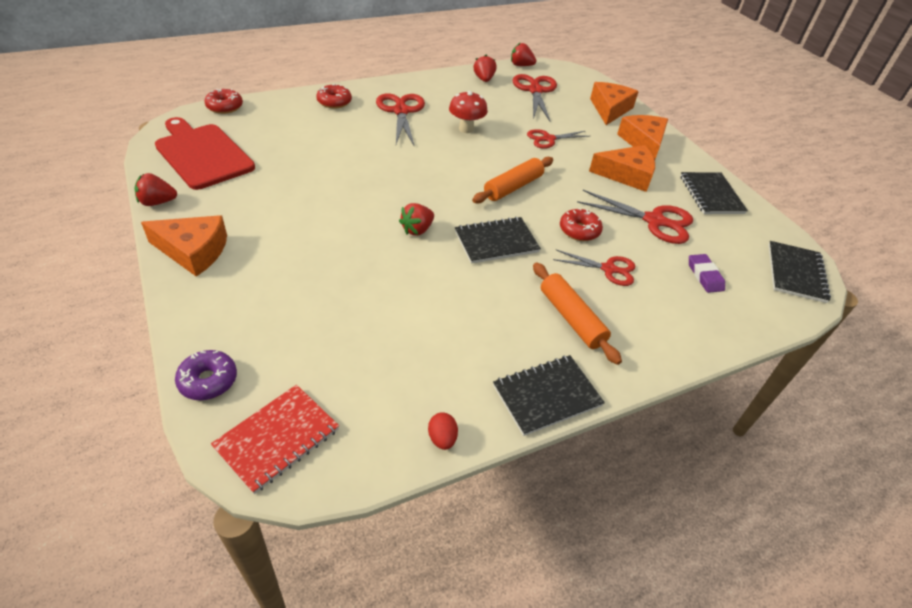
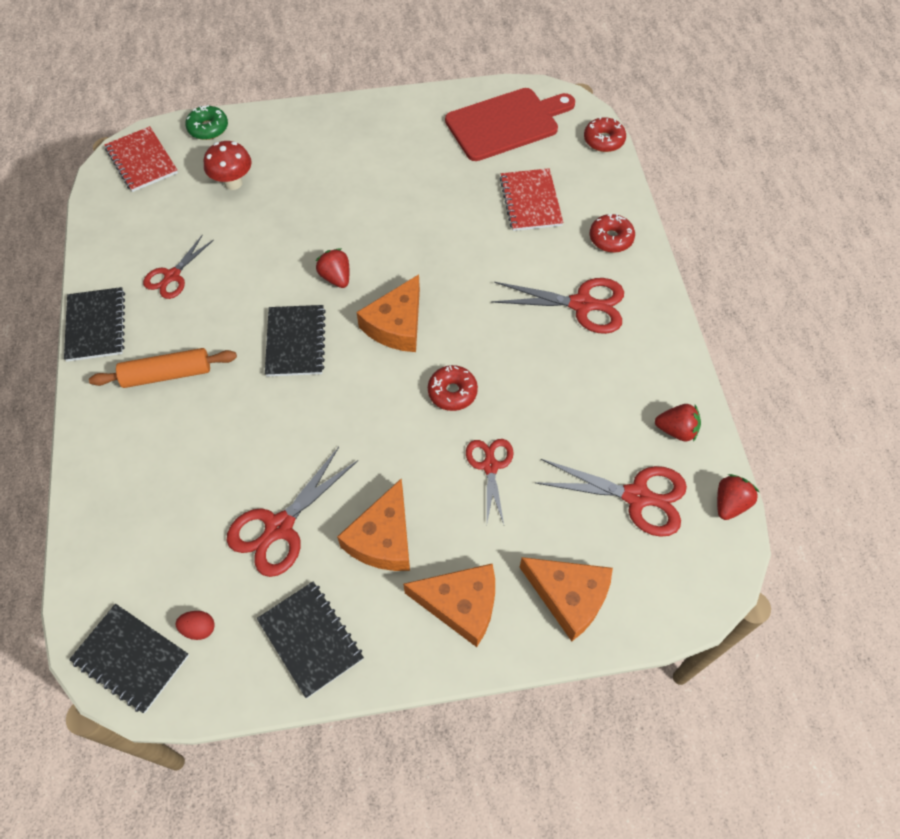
camera: 110 degrees right, 15 degrees up
red strawberry [134,173,177,206] -> none
orange cheese [141,215,227,276] -> orange cheese moved to [356,274,420,352]
purple donut [175,350,237,400] -> green donut [185,105,228,140]
red egg [428,412,458,450] -> red egg moved to [175,611,215,640]
red mushroom [449,91,488,133] -> red mushroom moved to [204,141,252,190]
orange rolling pin [472,157,553,203] -> none
red scissors [553,250,635,286] -> red scissors moved to [143,234,214,299]
red donut [560,208,603,241] -> red donut moved to [428,365,478,411]
black notebook [680,172,748,214] -> black notebook turned 45 degrees clockwise [257,582,364,698]
purple eraser [689,254,725,293] -> none
none -> red notebook [500,168,563,231]

